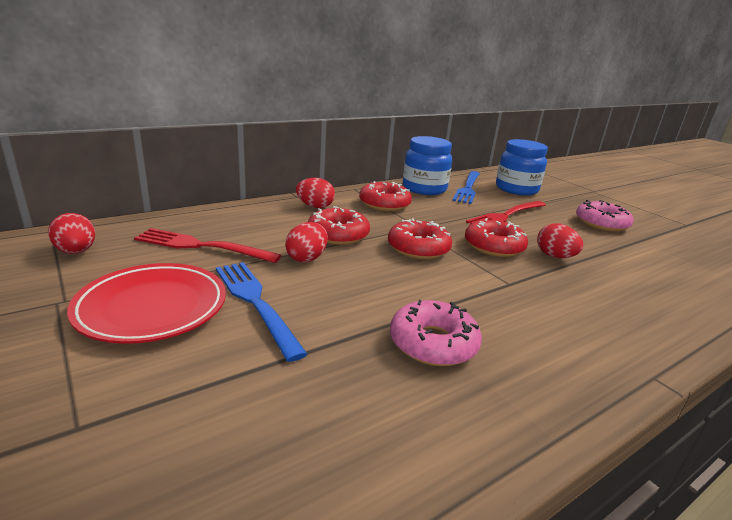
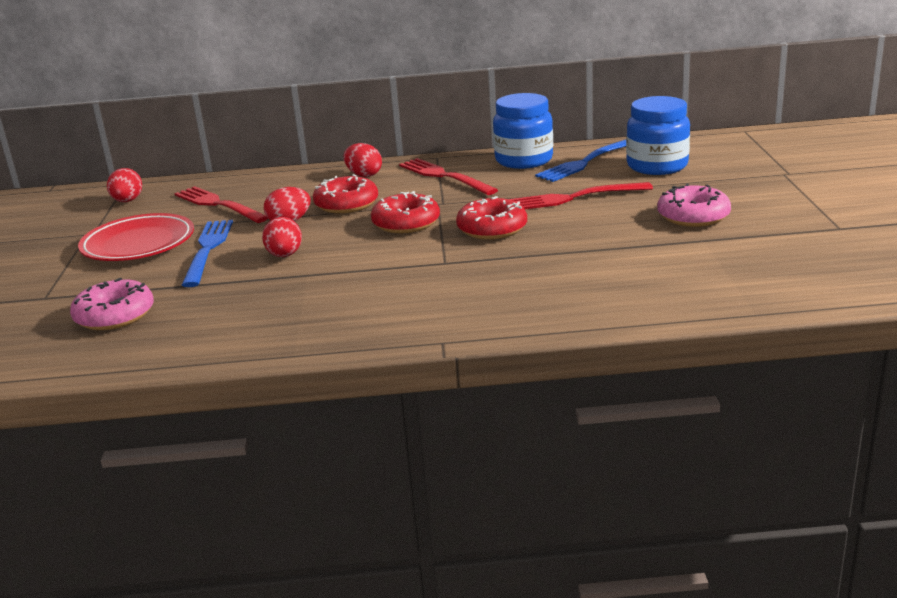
camera: 35 degrees right, 0 degrees up
red donut [359,181,412,211] -> red fork [399,158,498,195]
pink donut [390,300,482,366] -> pink donut moved to [70,278,154,330]
red egg [537,223,583,258] -> red egg moved to [262,217,302,257]

